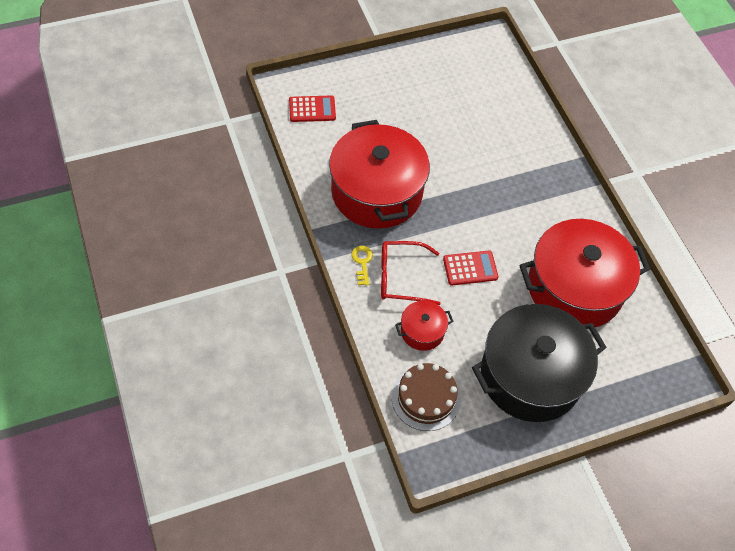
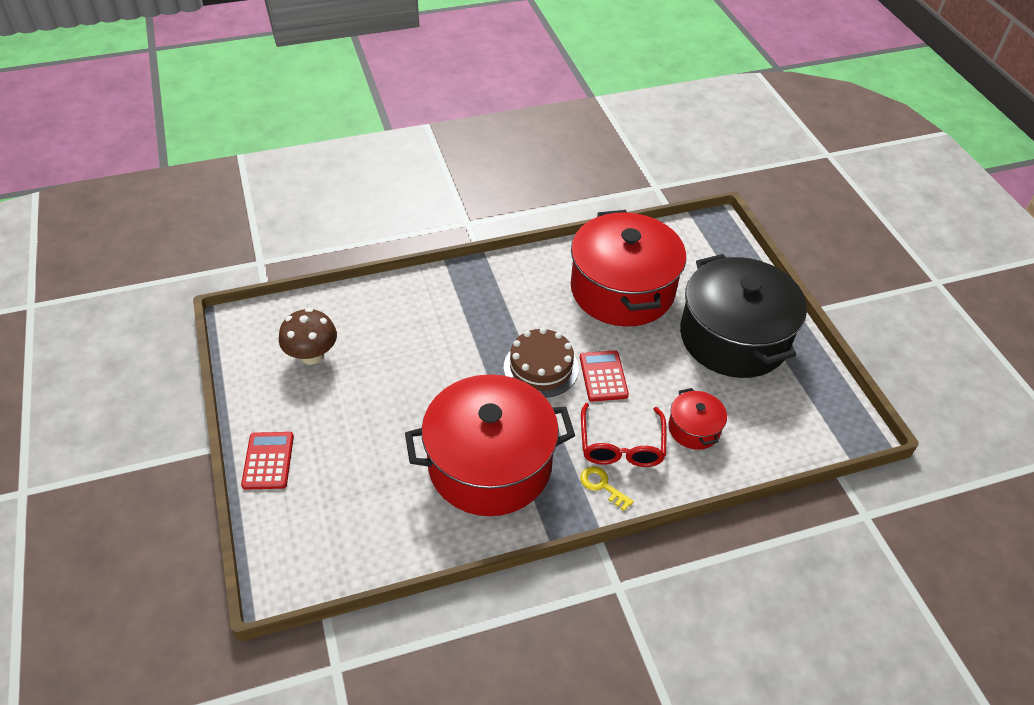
camera: 85 degrees left, 10 degrees down
red calculator [289,95,336,122] -> red calculator moved to [241,432,294,490]
yellow key [351,246,373,286] -> yellow key turned 45 degrees clockwise [580,466,634,511]
brown cake [392,363,461,431] -> brown cake moved to [504,328,579,398]
none -> brown mushroom [279,308,337,364]

